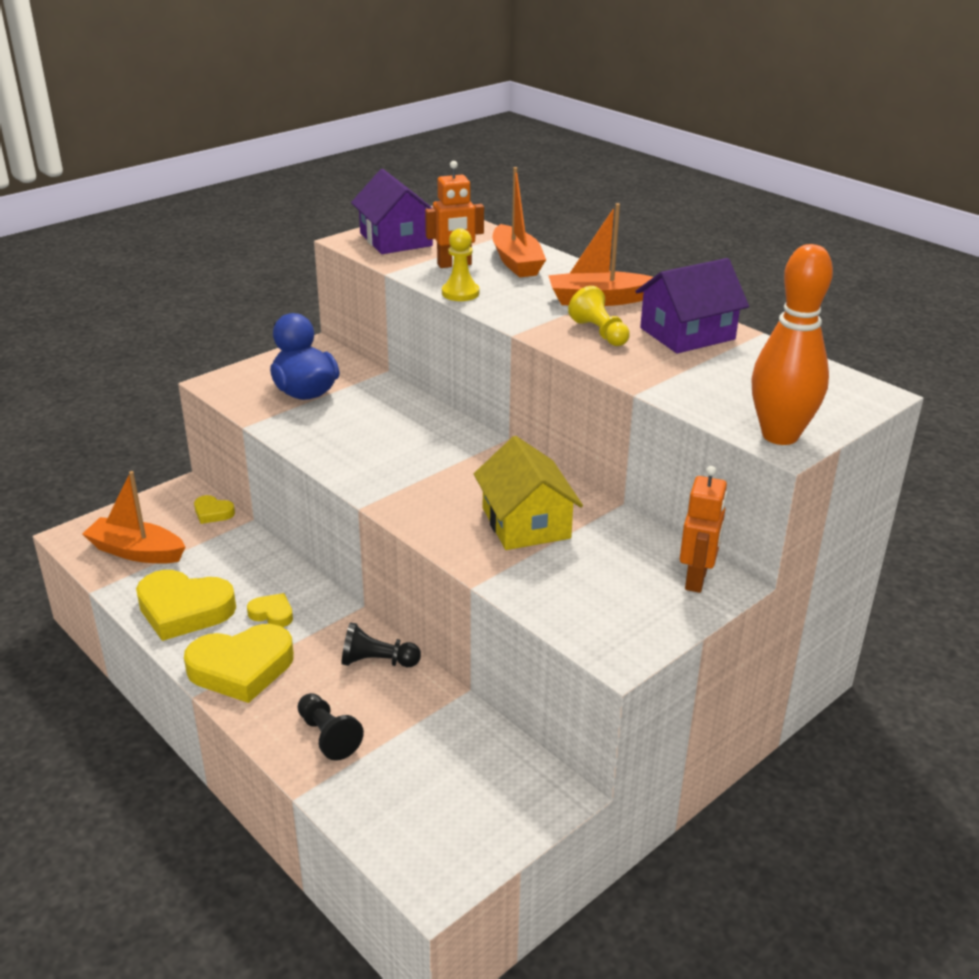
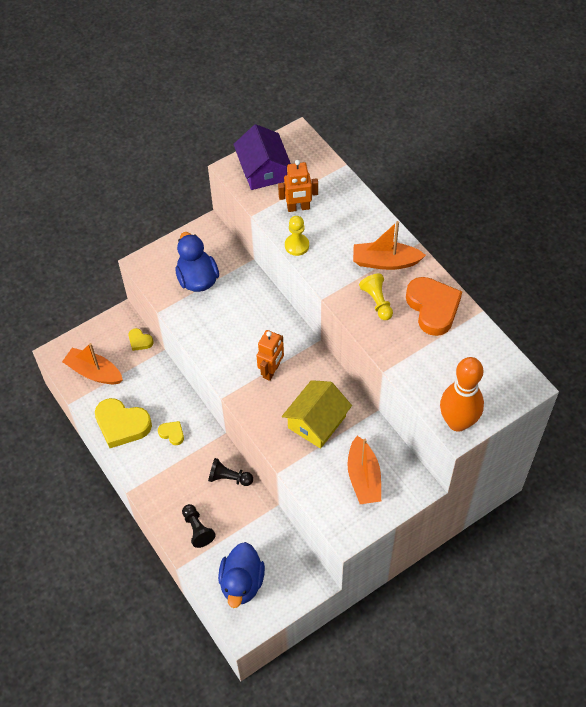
camera: 10 degrees right, 25 degrees up
yellow heart [184,624,294,703] -> none
yellow house [474,436,583,550] -> yellow house turned 45 degrees clockwise [282,380,352,449]
orange boat [492,167,546,278] -> orange boat moved to [347,436,381,504]
purple house [635,258,749,354] -> orange heart [406,277,462,336]
orange robot [680,466,727,593] -> orange robot moved to [257,330,284,381]
none -> blue duck [218,542,265,608]

